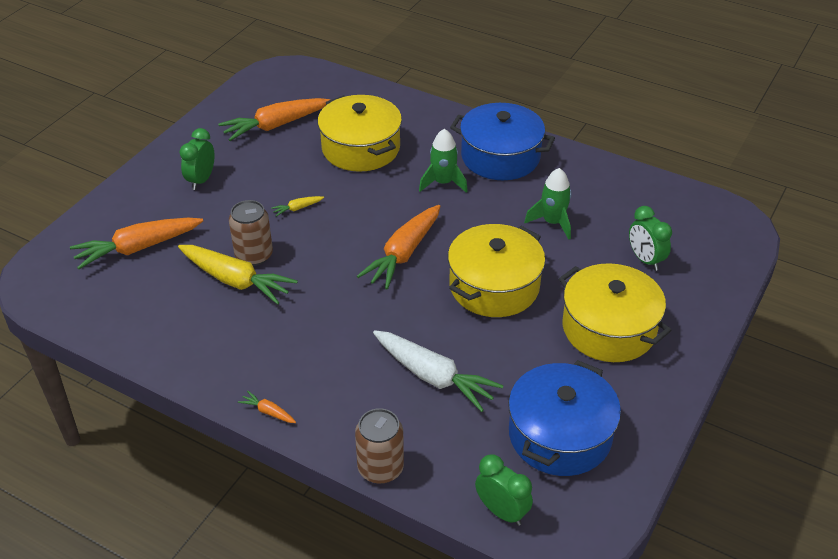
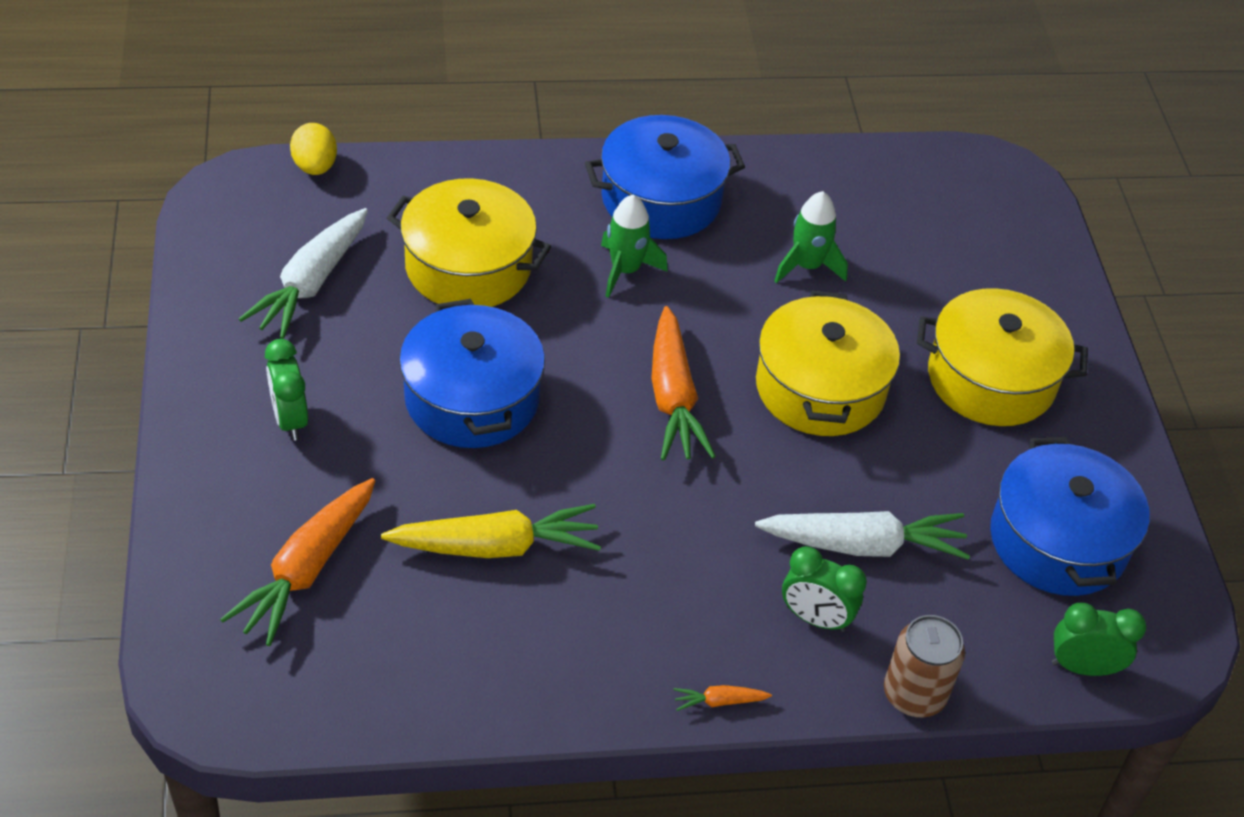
camera: 40 degrees left, 5 degrees up
orange carrot [218,98,330,141] -> white carrot [239,208,368,339]
brown can [229,200,273,266] -> none
yellow carrot [271,196,324,216] -> blue pot [399,299,545,448]
green clock [629,206,672,271] -> green clock moved to [782,546,867,632]
none -> yellow egg [290,123,337,175]

